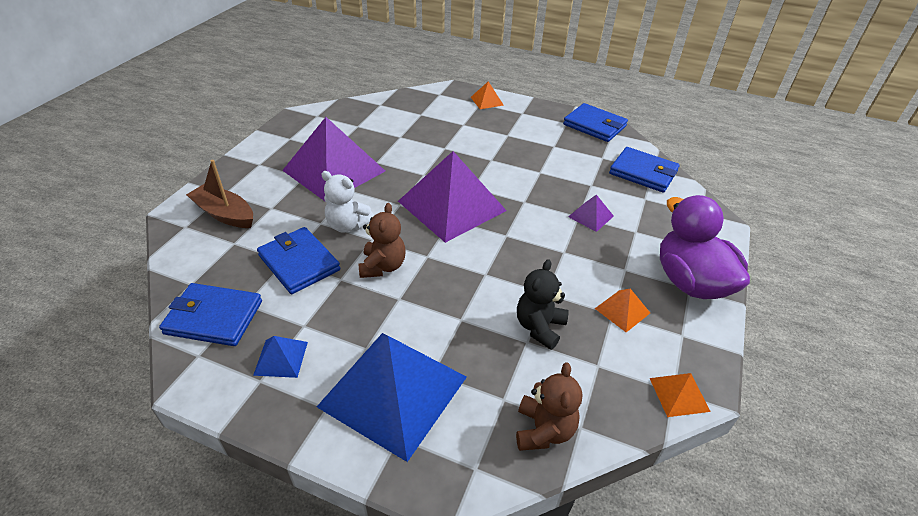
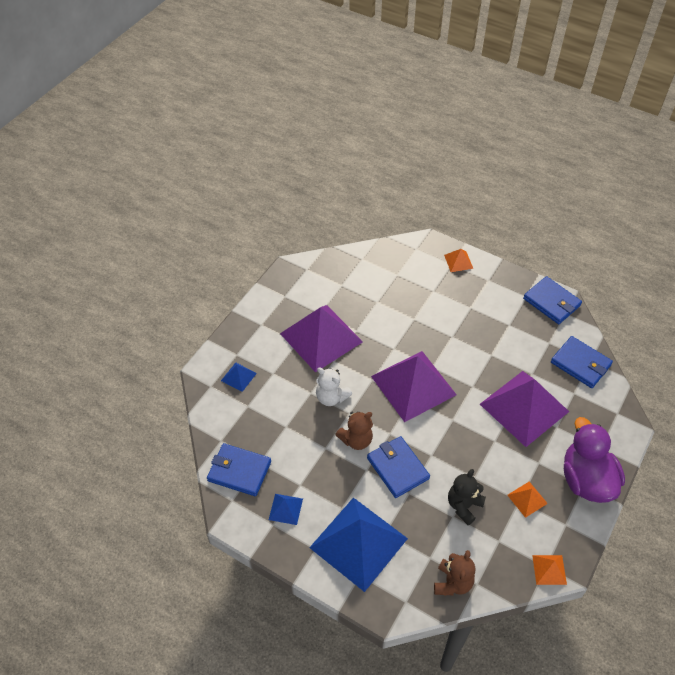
camera: 10 degrees right, 10 degrees up
brown boat [186,160,253,228] -> blue pyramid [221,363,257,392]
blue wallet [257,227,340,294] -> blue wallet moved to [367,436,430,498]
brown teddy bear [359,203,406,278] -> brown teddy bear turned 45 degrees clockwise [335,411,373,450]
purple pyramid [568,195,614,232] -> purple pyramid [480,371,569,447], size x2.37

